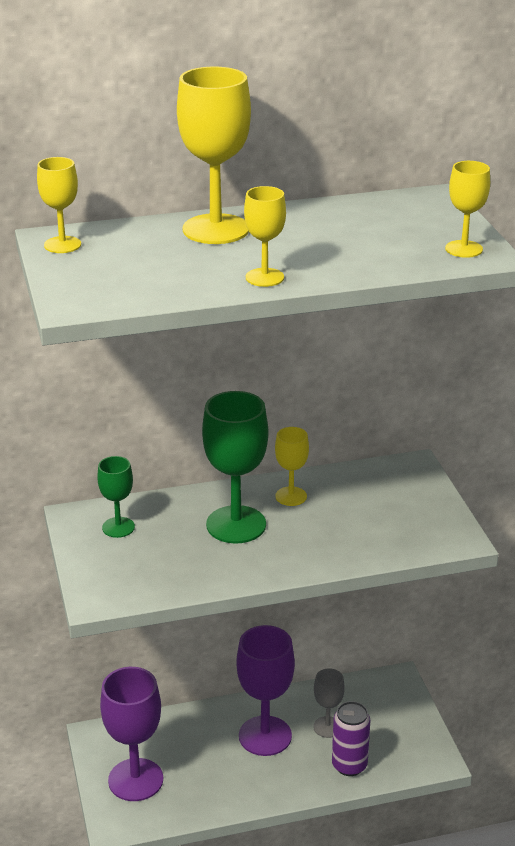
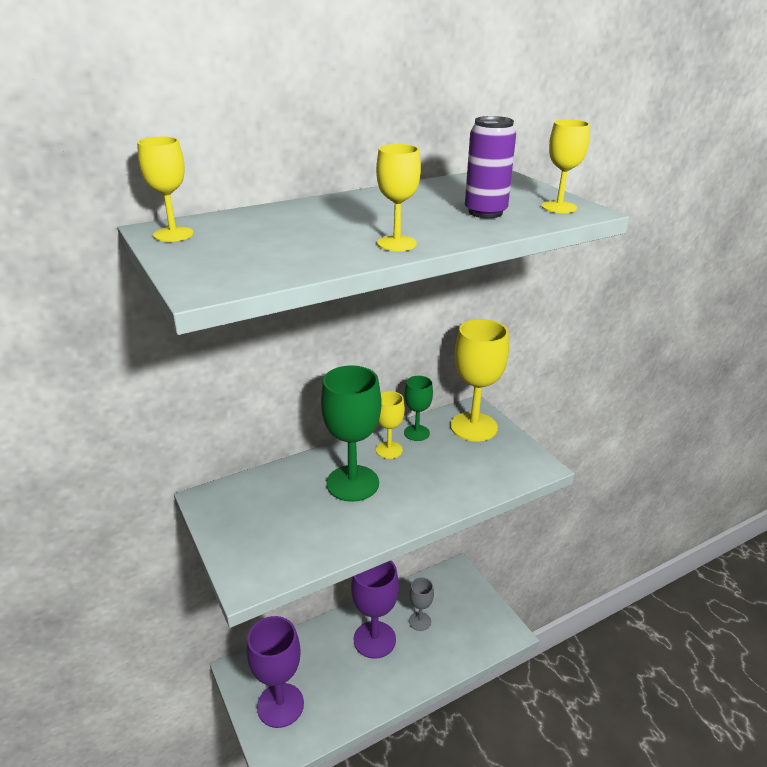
camera: 15 degrees left, 0 degrees up
green goblet [97,456,135,538] -> green goblet moved to [404,376,433,441]
yellow goblet [177,67,251,244] -> yellow goblet moved to [450,319,509,441]
purple can [332,701,370,776] -> purple can moved to [465,116,516,218]

